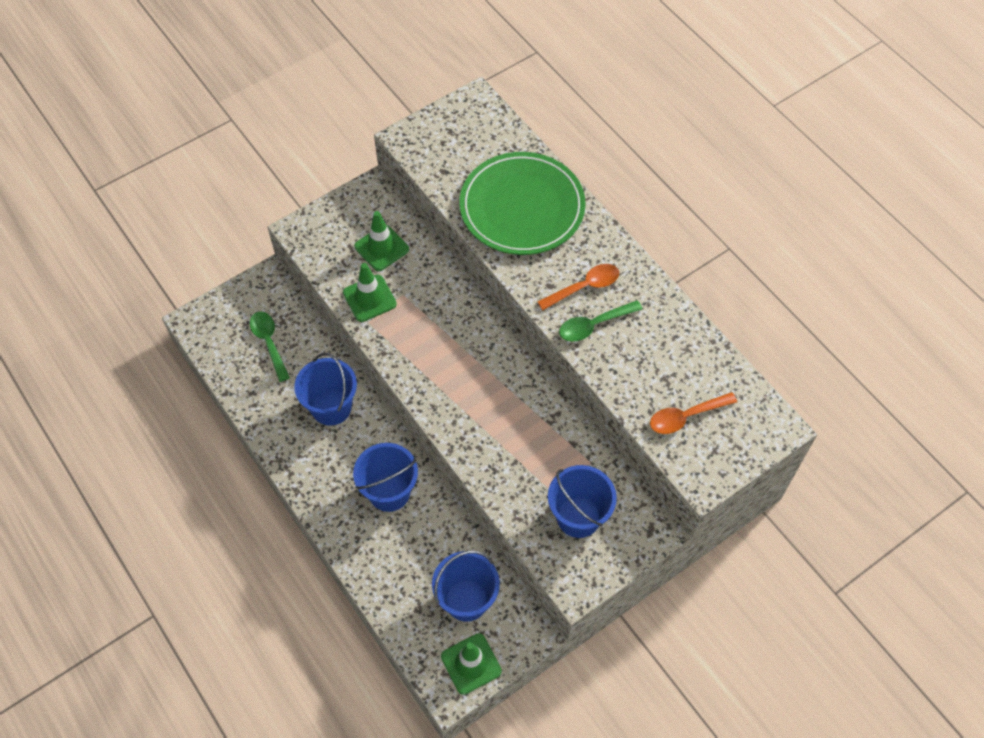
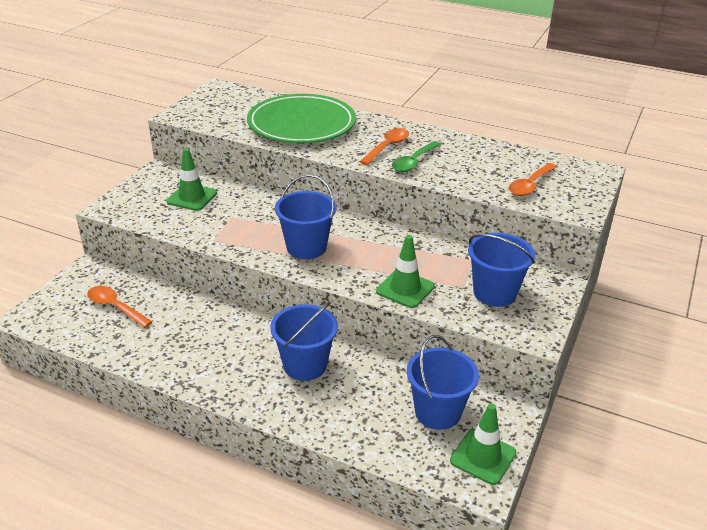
camera: 30 degrees left, 25 degrees down
green spoon [250,311,290,382] -> orange spoon [87,286,152,328]
blue bucket [294,353,357,426] -> blue bucket moved to [275,175,337,259]
green traffic cone [343,263,397,322] -> green traffic cone moved to [376,235,435,308]

